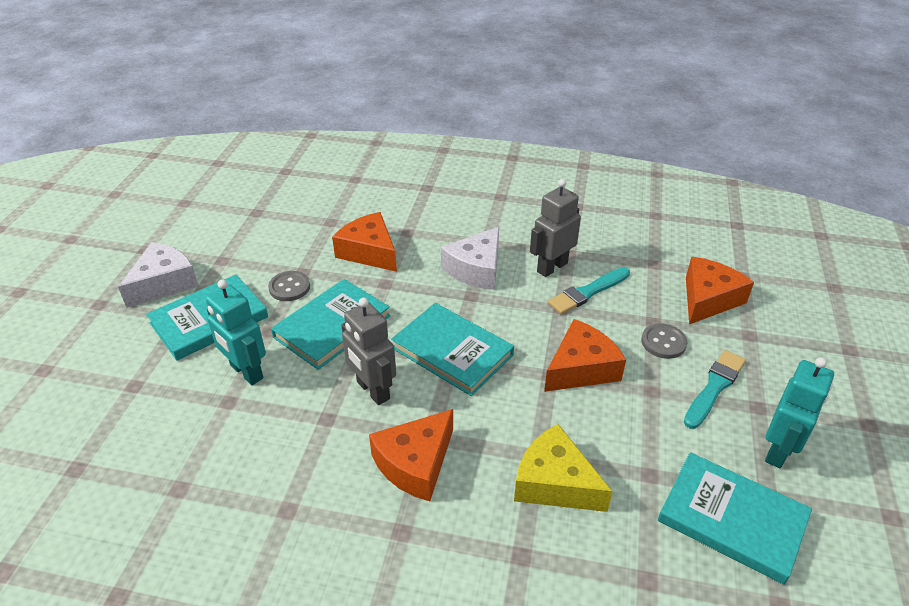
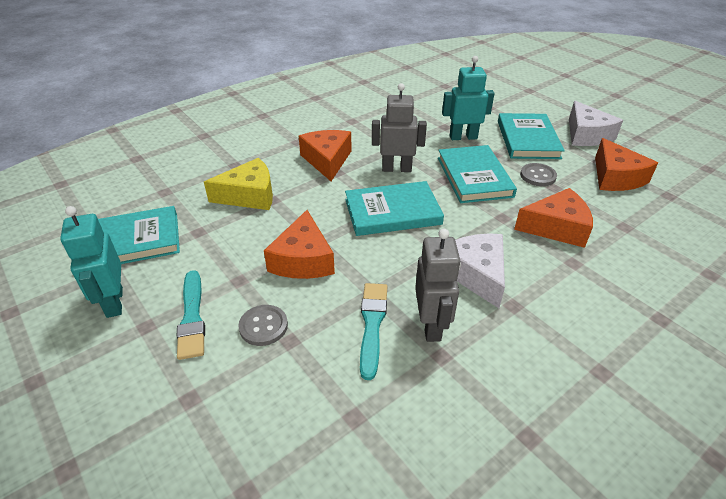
camera: 130 degrees right, 0 degrees up
orange cheese [686,257,754,324] -> orange cheese moved to [595,138,658,191]

